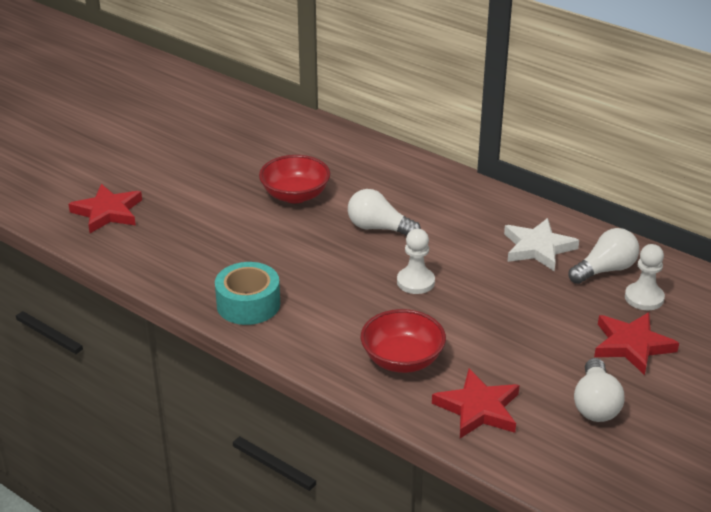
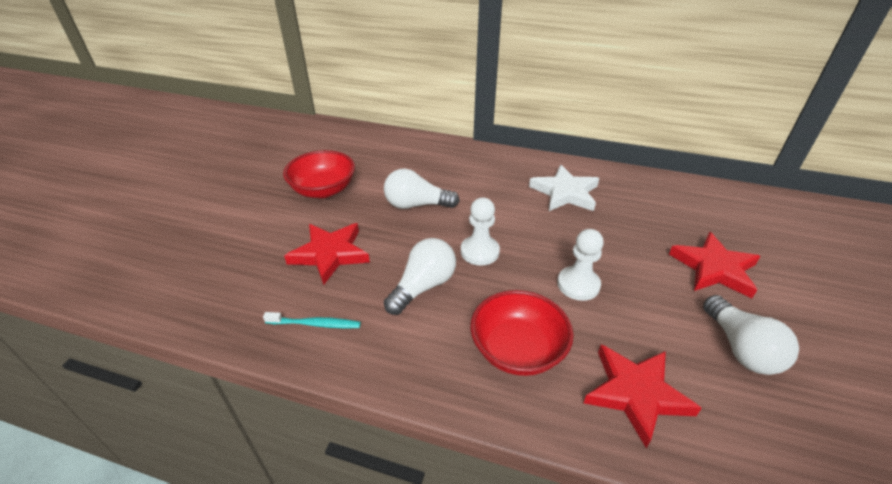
camera: 20 degrees left, 5 degrees up
red star [68,184,142,233] -> red star moved to [284,223,370,285]
turquoise tape [215,262,280,325] -> turquoise toothbrush [263,312,361,329]
white light bulb [569,228,639,284] -> white light bulb moved to [384,238,456,315]
white pawn [625,244,665,310] -> white pawn moved to [557,229,604,301]

